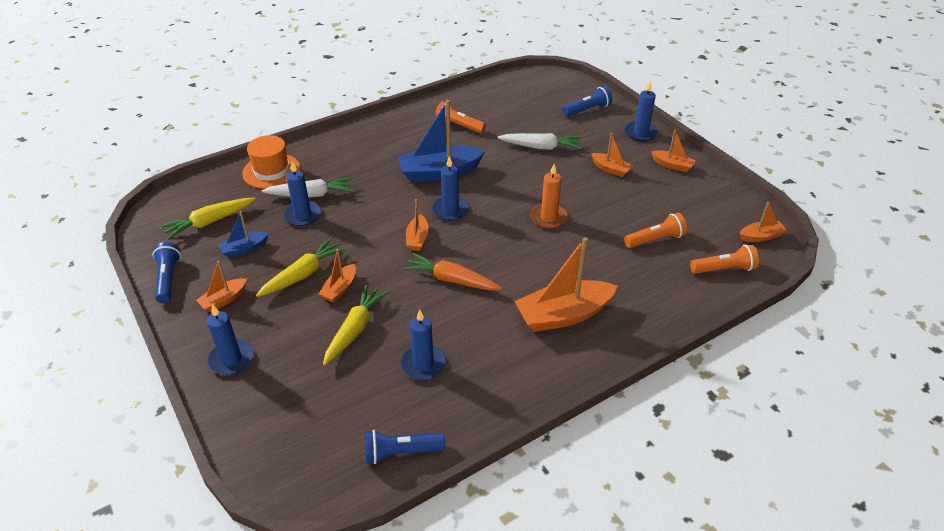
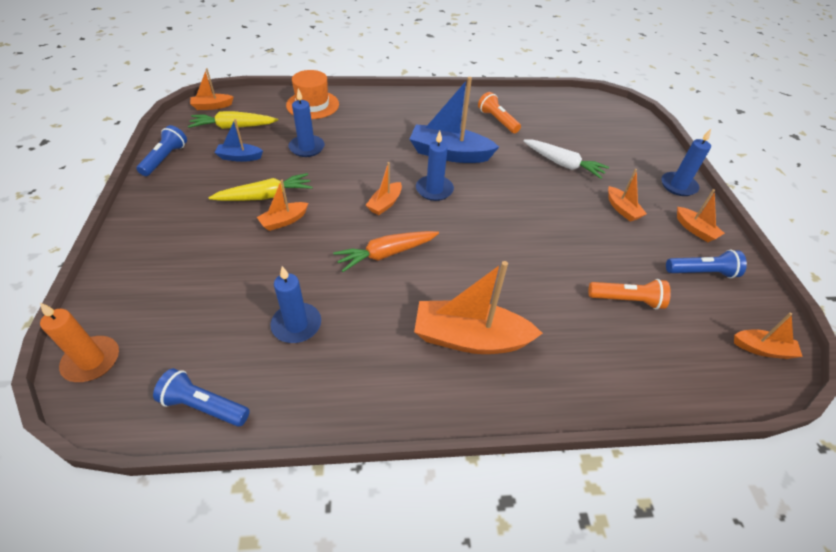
camera: 25 degrees right, 5 degrees up
orange boat [196,261,247,312] -> orange boat moved to [190,68,233,110]
blue candle [207,304,254,375] -> none
white carrot [262,177,354,198] -> none
yellow carrot [323,285,389,366] -> none
orange carrot [403,253,502,291] -> orange carrot turned 75 degrees counterclockwise [333,231,439,272]
orange candle [530,164,568,229] -> orange candle moved to [40,303,119,382]
blue flashlight [563,86,612,117] -> blue flashlight moved to [666,250,747,278]
orange flashlight [690,245,759,274] -> none

